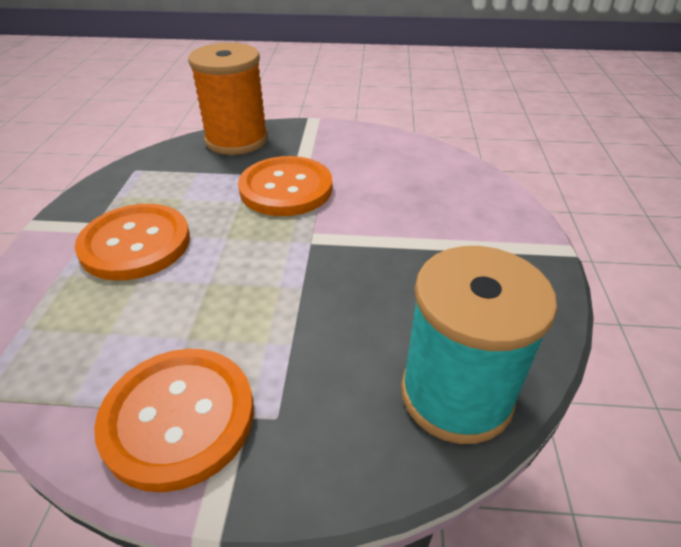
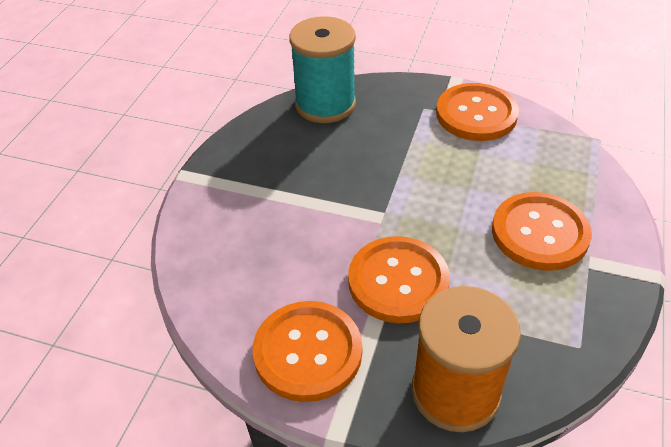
camera: 165 degrees left, 5 degrees up
none -> orange button [253,301,362,402]

